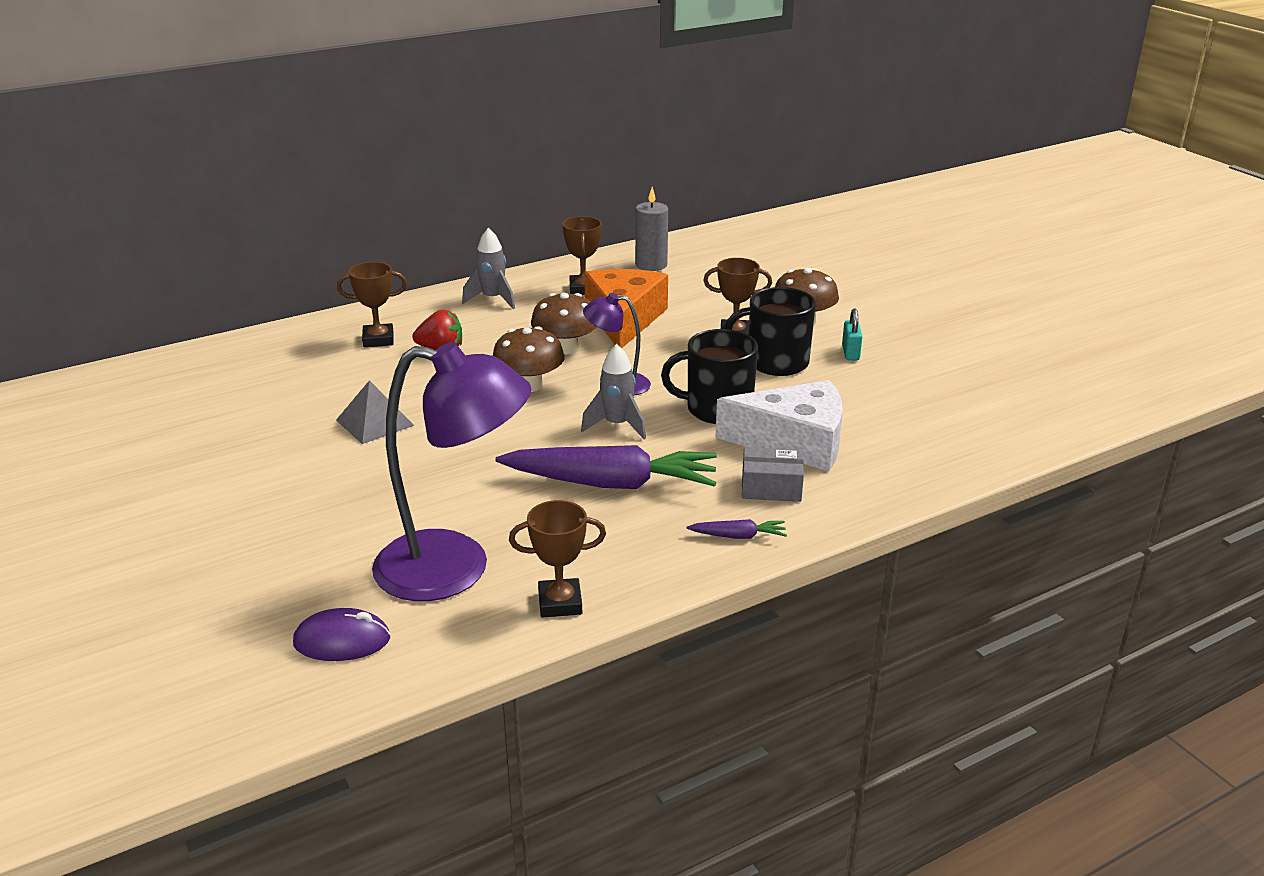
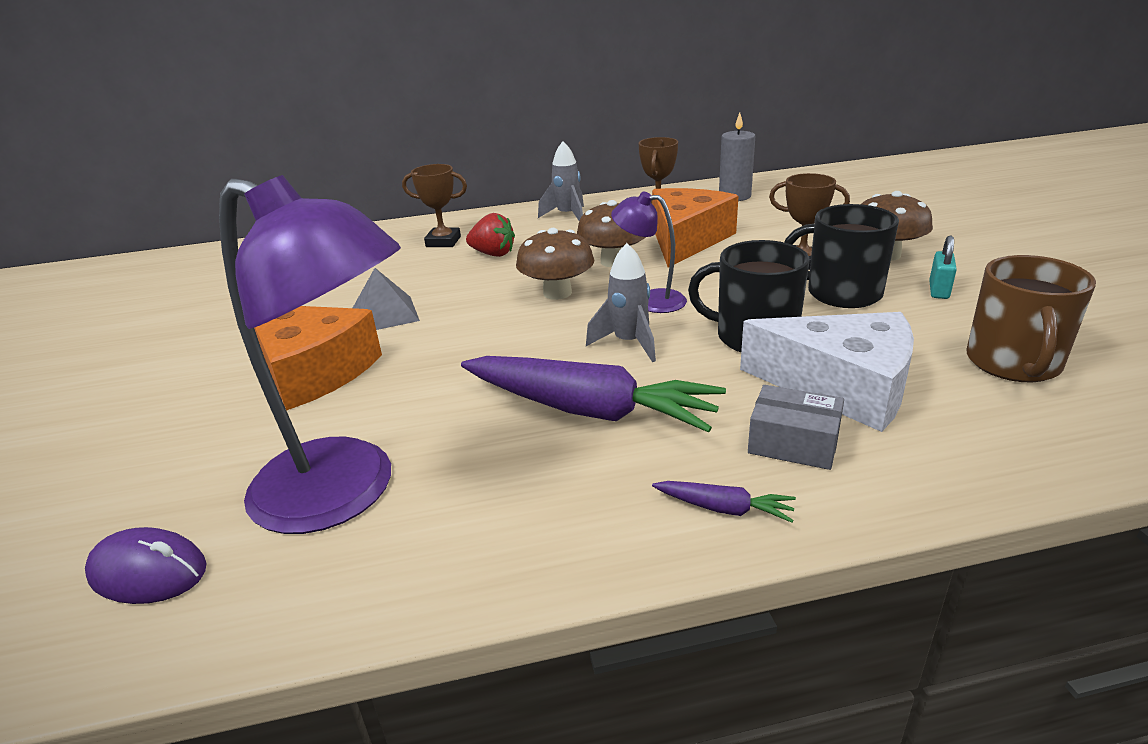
camera: 20 degrees right, 0 degrees up
brown trophy [509,500,606,618] -> none
none -> orange cheese [254,306,382,411]
none -> brown mug [966,255,1096,382]

